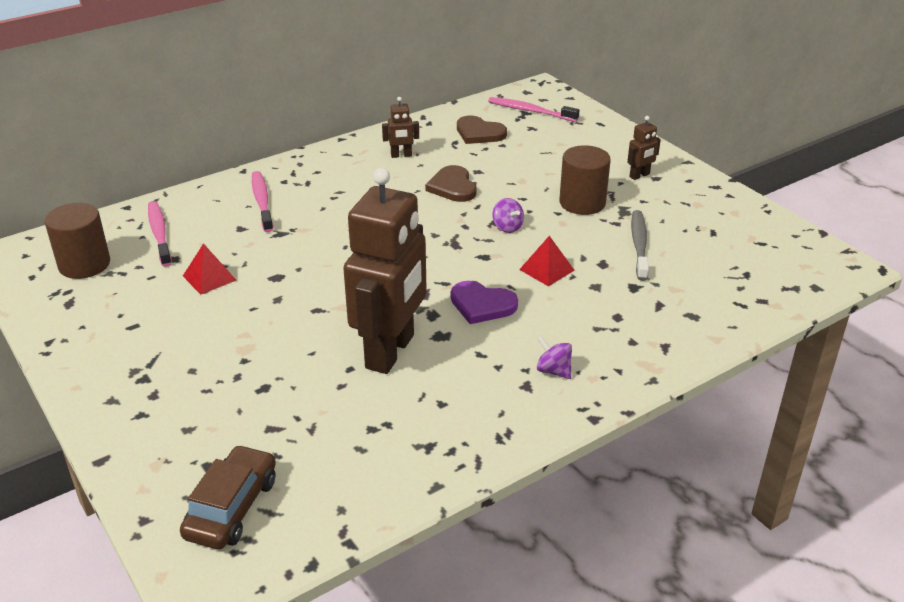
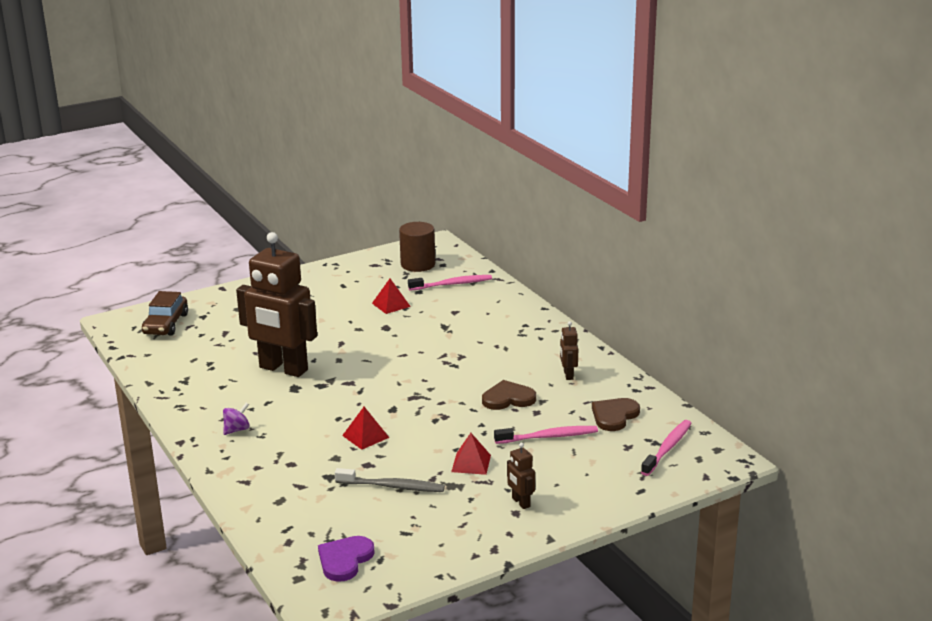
camera: 95 degrees right, 10 degrees down
brown car [180,445,276,549] -> brown car turned 75 degrees clockwise [142,291,188,335]
pink toothbrush [252,171,273,232] -> pink toothbrush moved to [494,426,598,444]
purple heart [451,281,518,324] -> purple heart moved to [318,536,375,582]
purple spinning top [493,198,524,233] -> none
brown cylinder [559,145,611,215] -> red pyramid [451,433,491,475]

